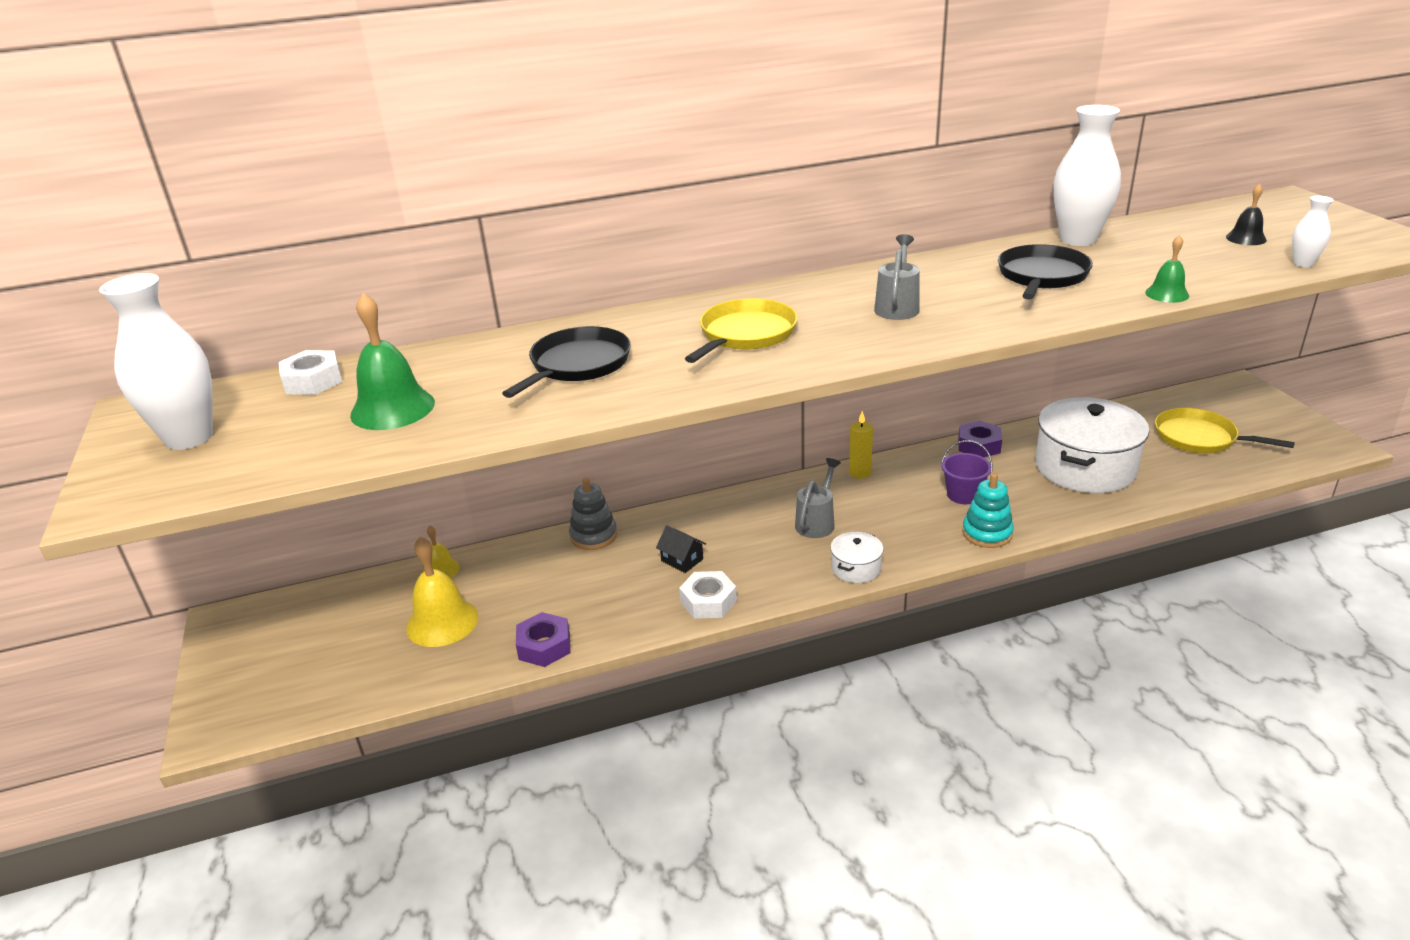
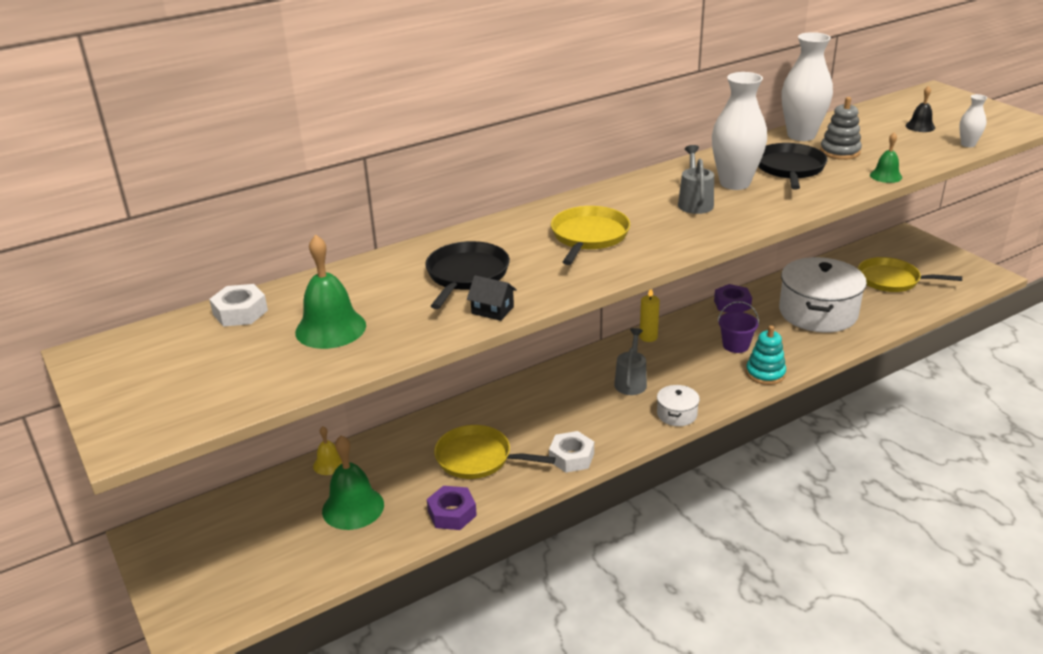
camera: 15 degrees left, 0 degrees up
white vase [99,273,213,450] -> white vase moved to [712,72,767,190]
yellow bell [406,537,478,647] -> green bell [322,435,384,530]
grey stacking toy [569,477,617,550] -> grey stacking toy moved to [820,97,862,160]
black house [656,526,706,573] -> black house moved to [467,275,517,321]
none -> yellow pan [434,425,556,479]

